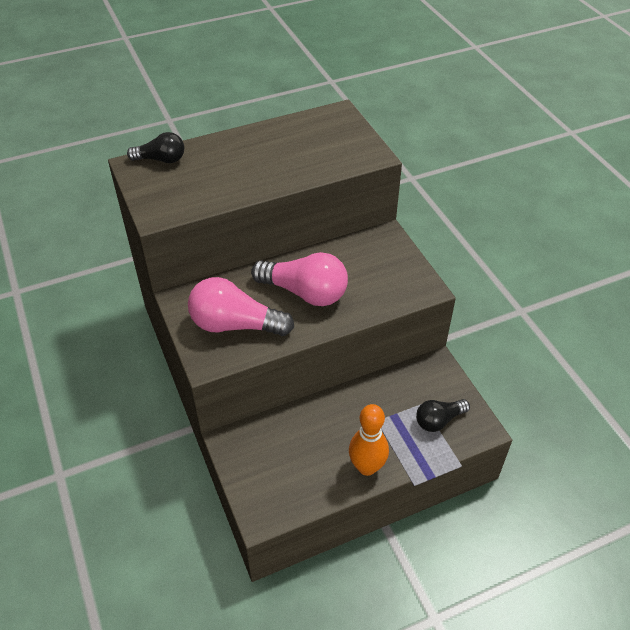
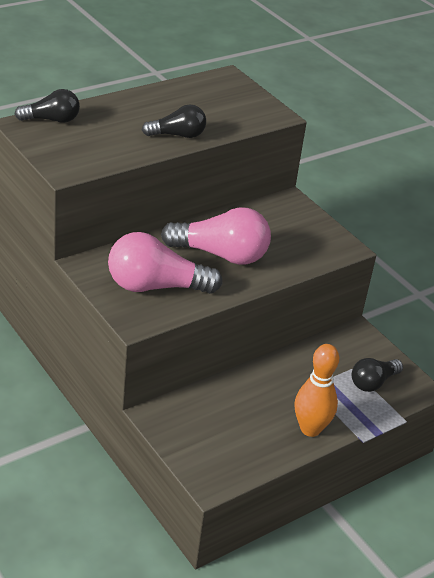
camera: 15 degrees left, 10 degrees down
none -> black light bulb [142,104,206,138]

